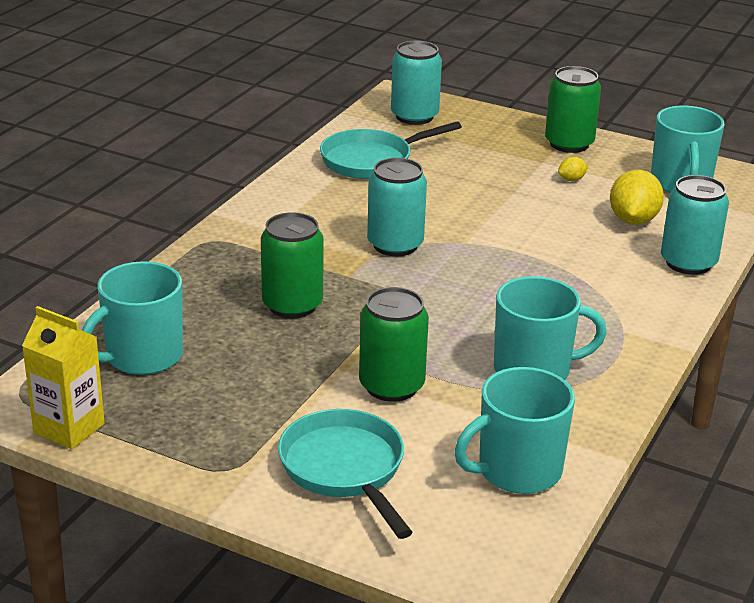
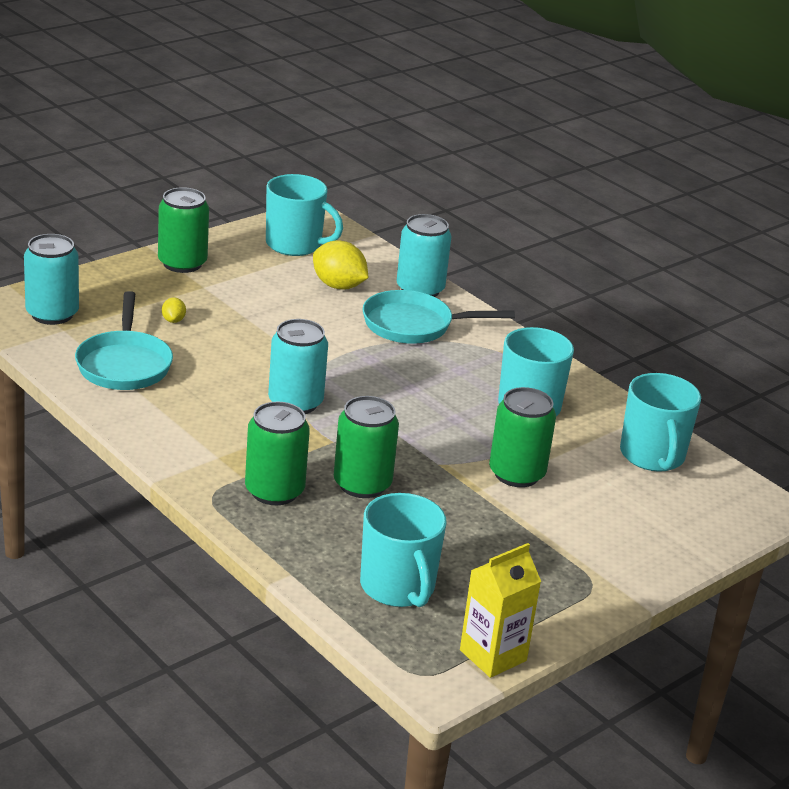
camera: 70 degrees left, 0 degrees up
turquoise pan [278,409,413,539] -> turquoise pan moved to [362,290,515,344]
yellow lemon [558,157,588,181] -> yellow lemon moved to [162,297,186,323]
none -> green can [245,402,310,505]

